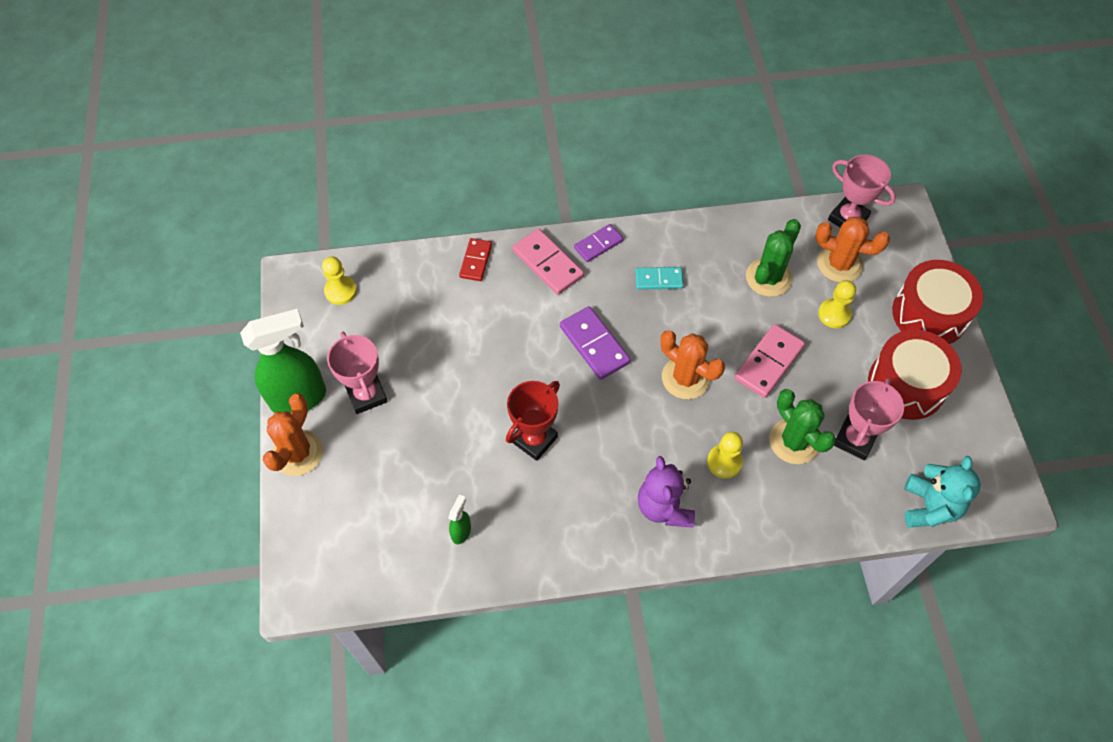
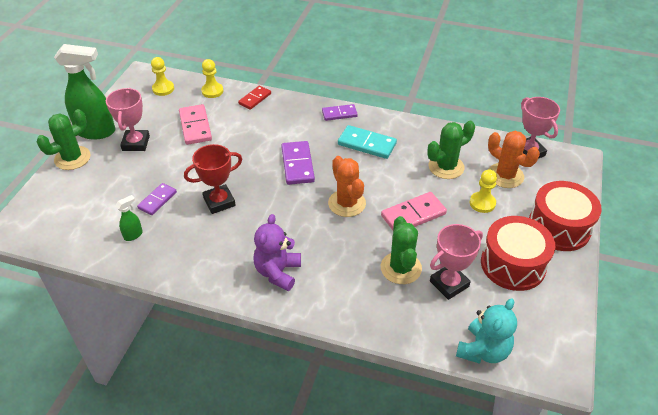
camera: 25 degrees right, 15 degrees down
orange cactus [263,393,323,476] -> green cactus [37,109,91,170]
pink domino [513,229,584,295] -> pink domino moved to [179,104,212,145]
turquoise domino [635,267,684,290] -> turquoise domino [338,125,397,159], size x1.54
yellow pawn [707,432,743,479] -> yellow pawn moved to [201,59,224,98]
none -> purple domino [137,183,177,215]

